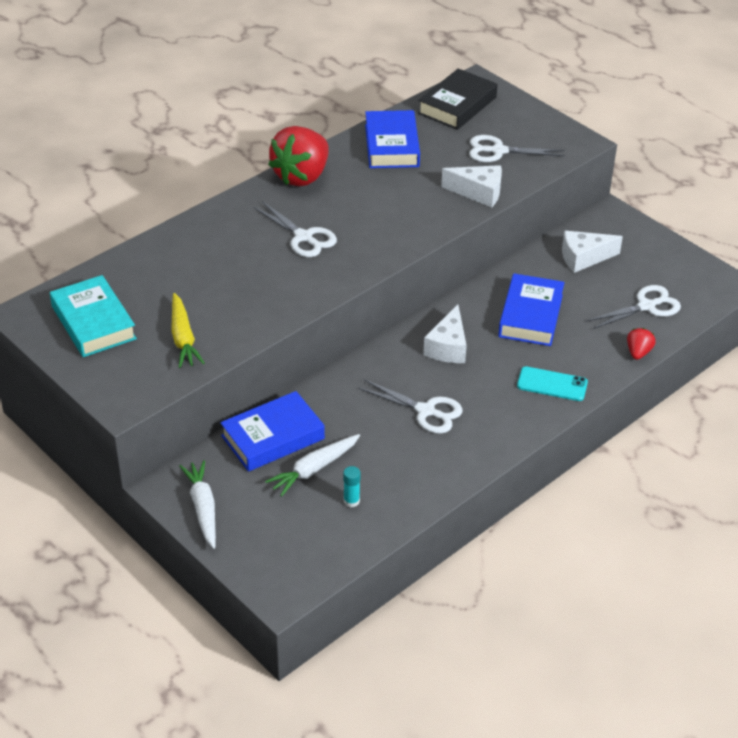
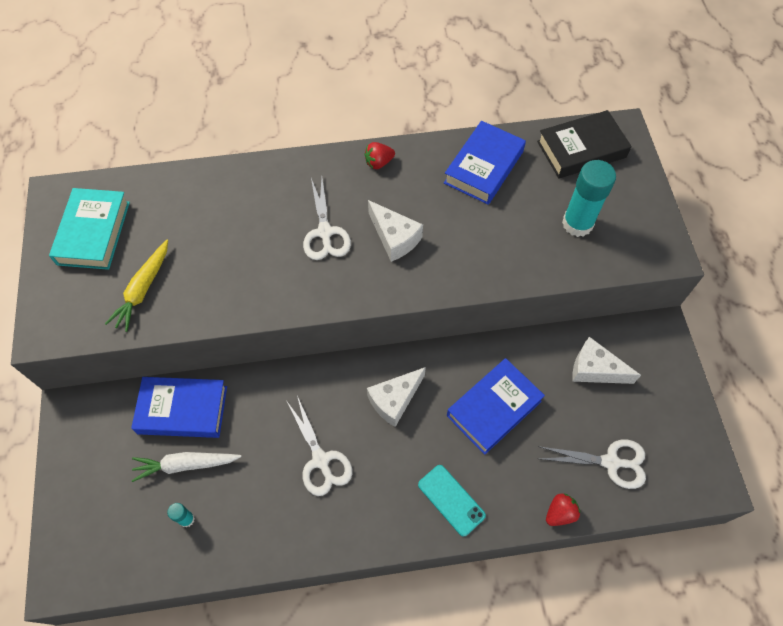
camera: 35 degrees right, 20 degrees up
white carrot [179,460,216,549] -> none
red strawberry [268,126,329,186] -> red strawberry [365,142,395,169], size x0.45
white cheese [441,165,502,208] -> white cheese moved to [368,200,423,262]
white scissors [469,135,565,162] -> turquoise glue stick [562,160,616,237]

